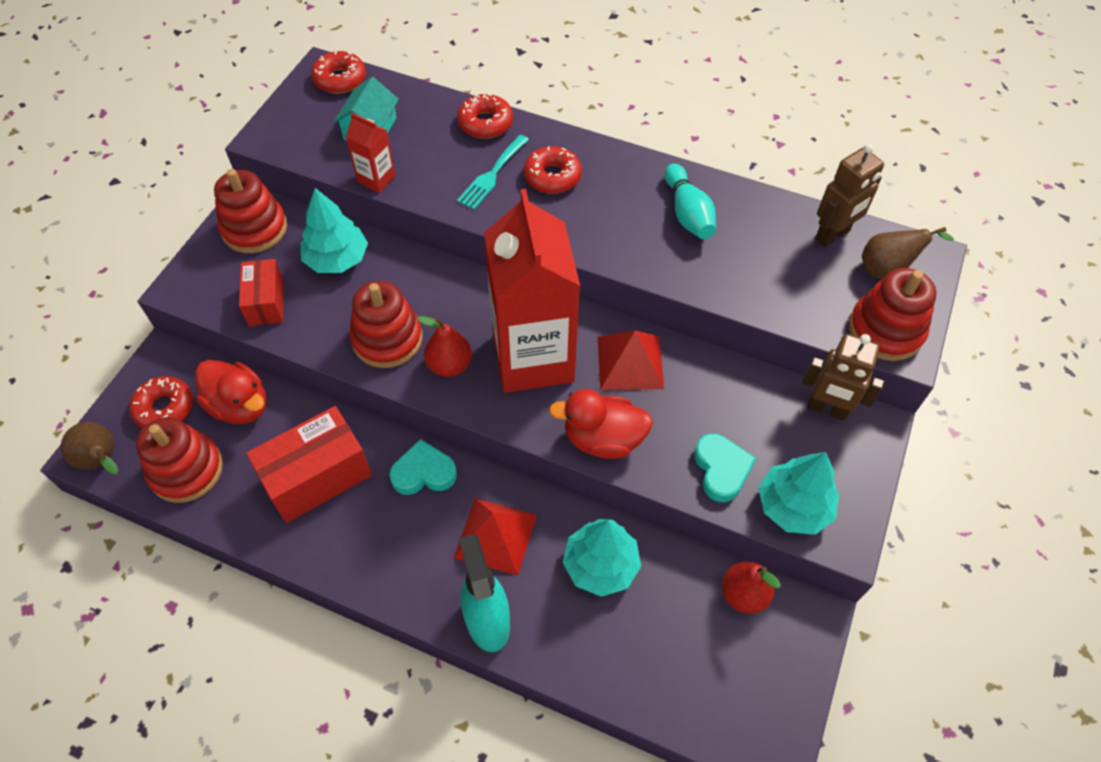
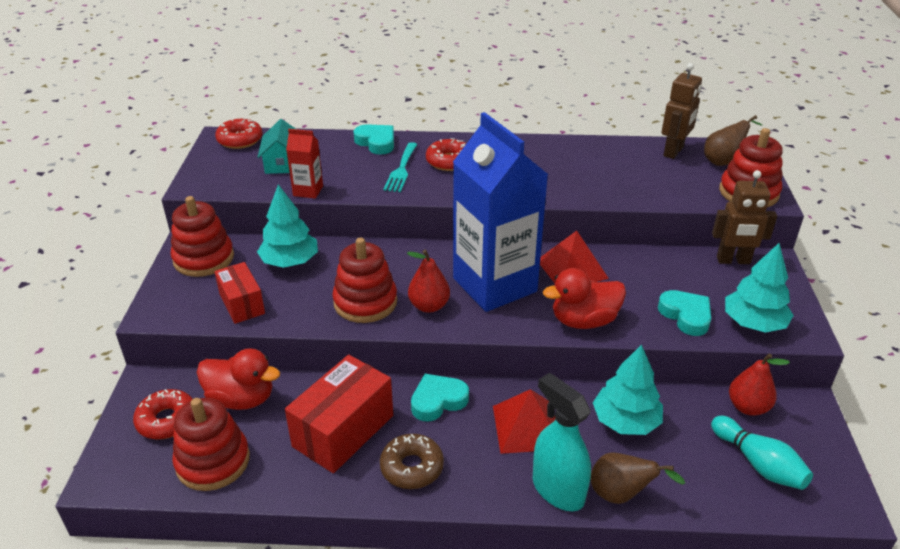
camera: 20 degrees left, 20 degrees down
brown pear [61,422,118,474] -> brown pear moved to [591,453,685,504]
red donut [457,94,513,139] -> turquoise heart [353,124,394,155]
red carton [484,189,580,393] -> blue carton [453,112,549,312]
turquoise bowling pin [665,164,716,239] -> turquoise bowling pin moved to [711,416,813,490]
none -> brown donut [380,434,444,489]

